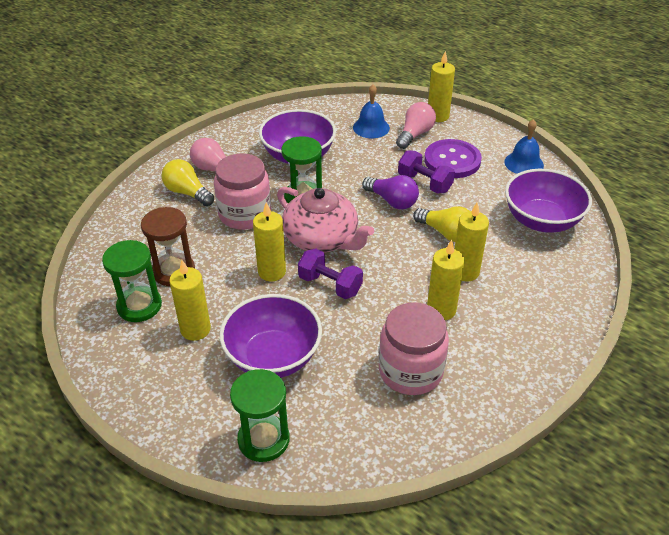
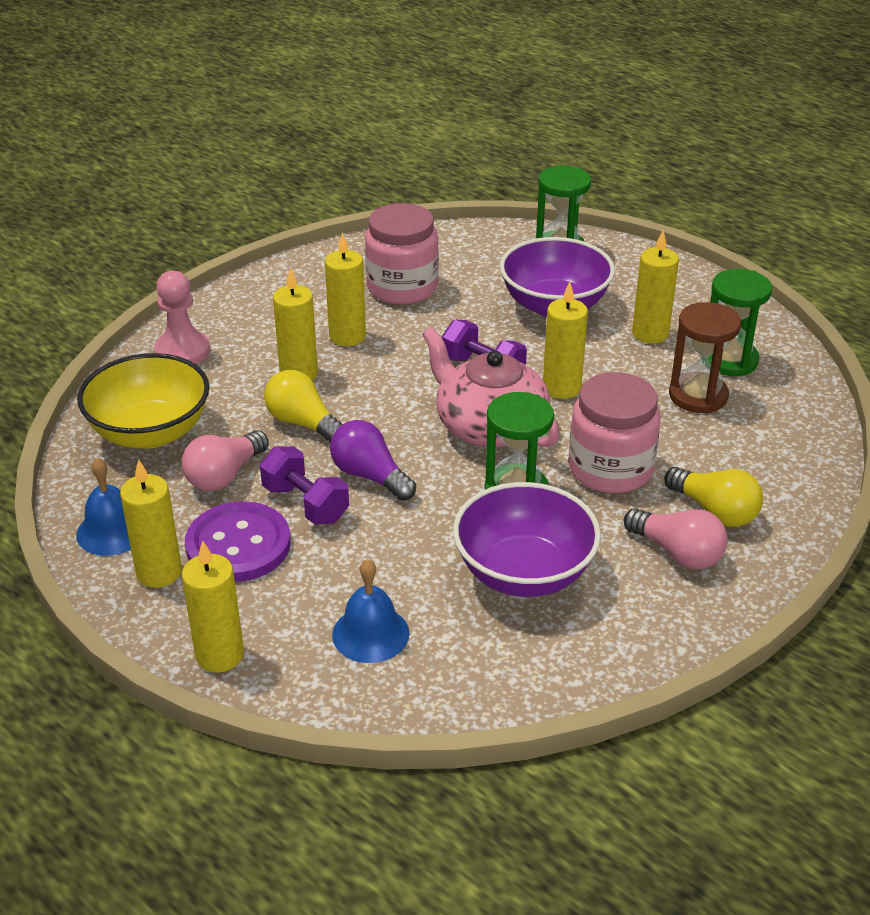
camera: 175 degrees left, 5 degrees down
pink light bulb [396,102,436,149] -> pink light bulb moved to [182,430,269,491]
purple bowl [505,169,592,233] -> yellow bowl [77,353,210,449]
none -> yellow candle [120,459,182,588]
none -> pink pawn [154,271,210,364]

